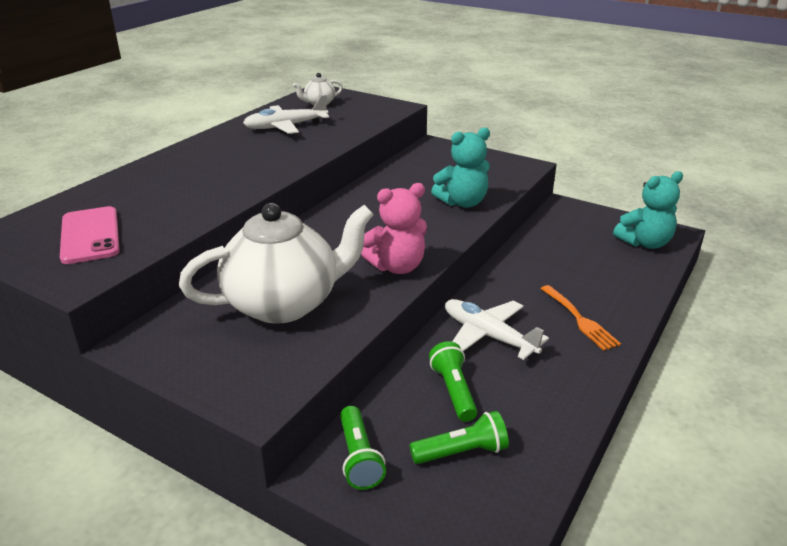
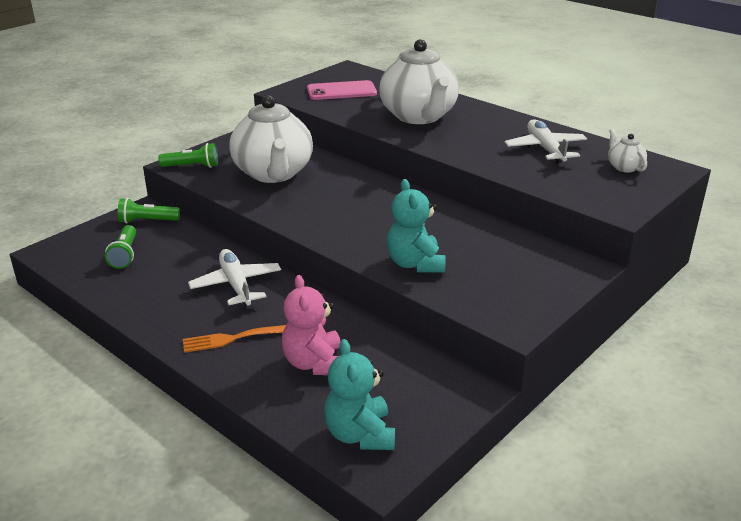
camera: 100 degrees right, 0 degrees up
pink teddy bear [361,183,427,274] -> pink teddy bear moved to [282,275,341,375]
green flashlight [429,341,477,422] -> green flashlight moved to [158,143,218,168]
white plane [445,299,549,360] -> white plane turned 75 degrees counterclockwise [188,249,281,305]
none -> white teapot [379,39,459,124]

